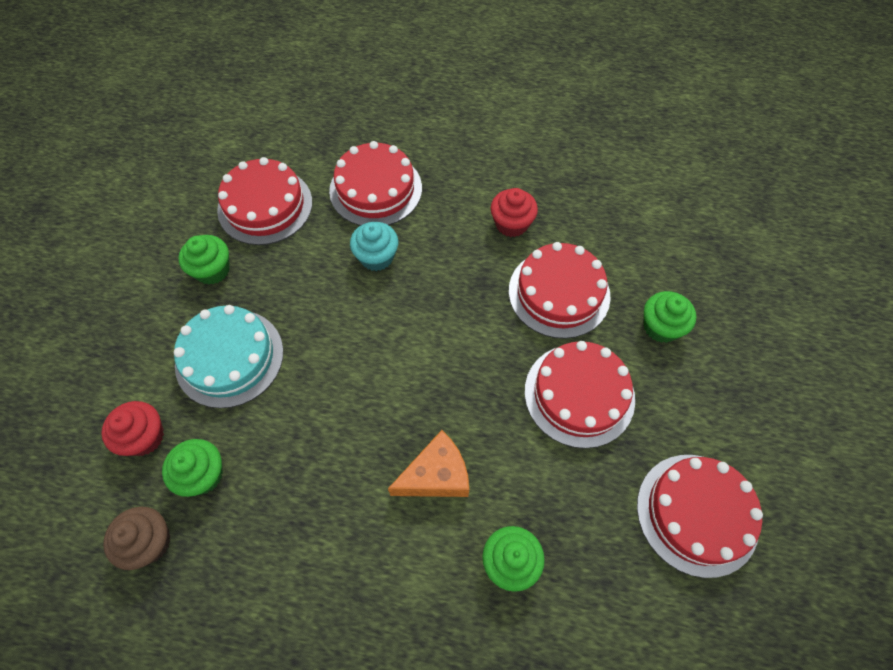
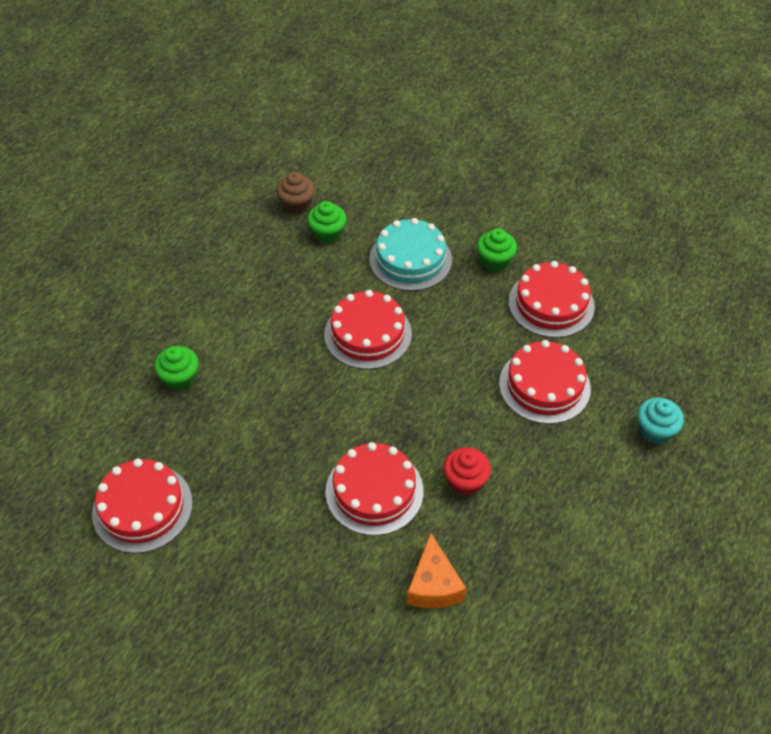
camera: 110 degrees right, 10 degrees down
red cupcake [101,401,164,456] -> none
turquoise cupcake [350,222,398,271] -> turquoise cupcake moved to [638,398,684,444]
orange cheese [388,430,469,497] -> orange cheese moved to [407,533,466,609]
red cake [525,341,635,448] -> red cake moved to [324,290,412,369]
green cupcake [644,291,696,343] -> none

